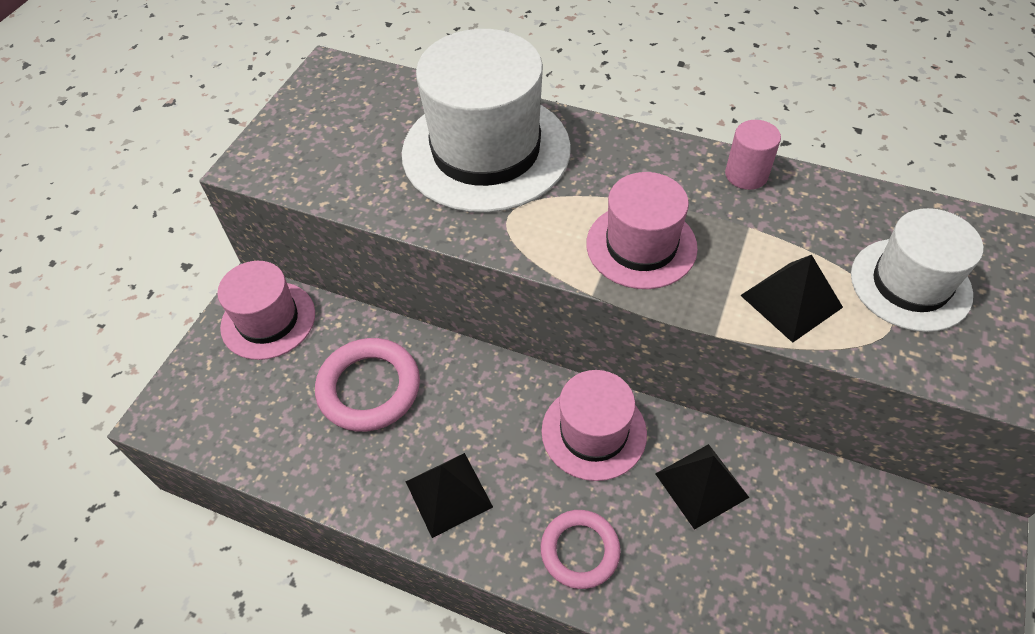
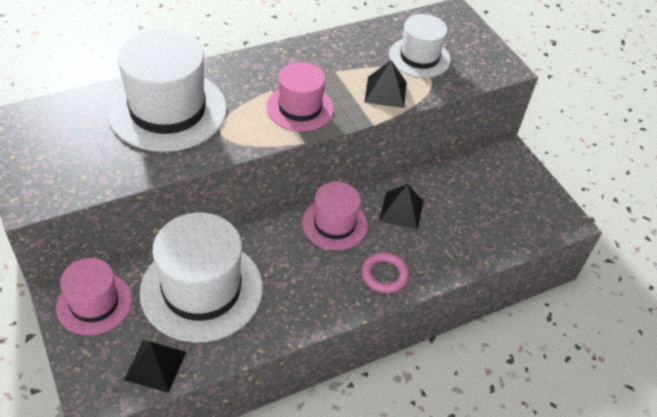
camera: 55 degrees left, 5 degrees down
pink ring [315,338,420,432] -> white hat [139,212,263,343]
black pyramid [406,453,493,538] -> black pyramid moved to [124,340,186,393]
pink cylinder [725,120,781,190] -> none

